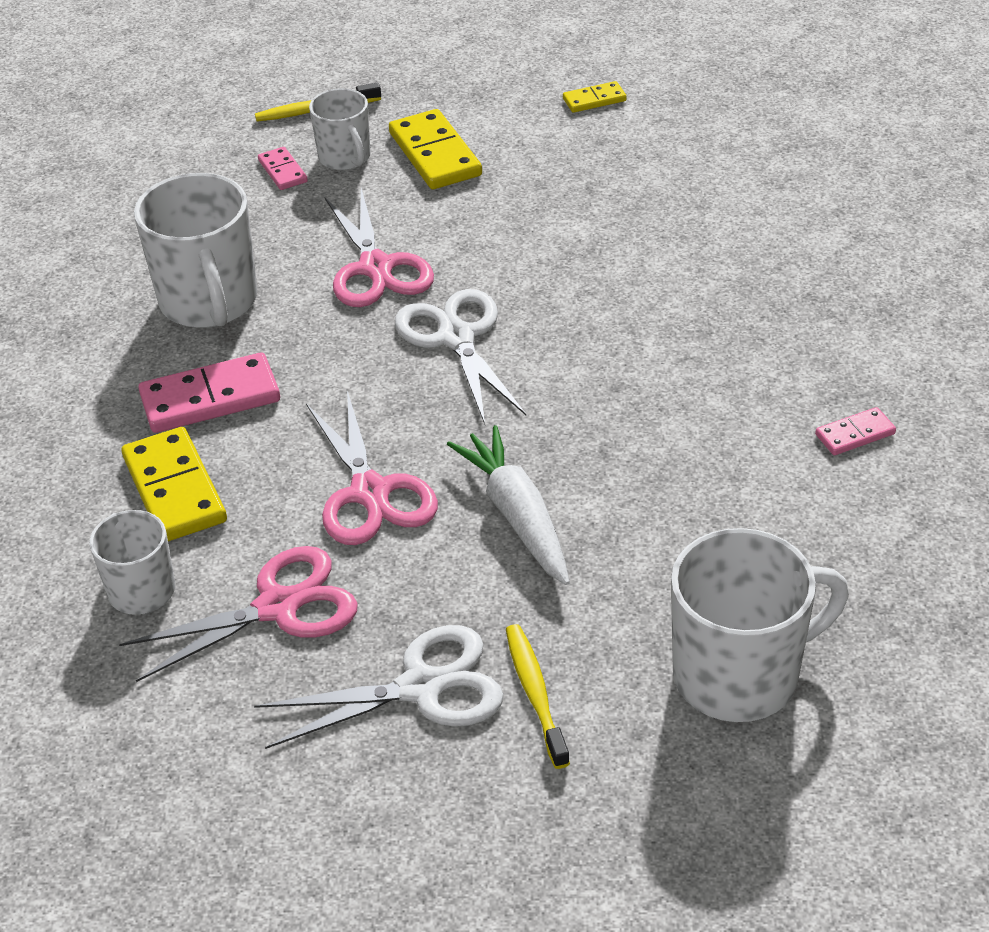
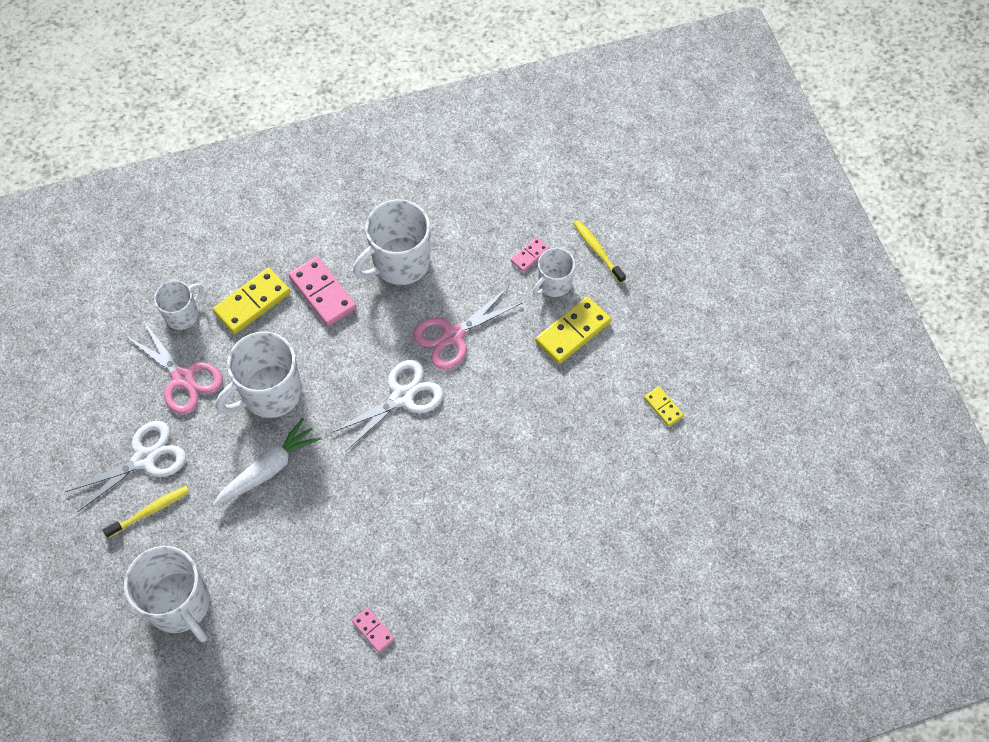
camera: 70 degrees right, 20 degrees up
white scissors [254,625,504,749] -> white scissors turned 90 degrees counterclockwise [65,421,186,512]
pink scissors [306,391,438,545] -> white mug [216,331,302,418]

